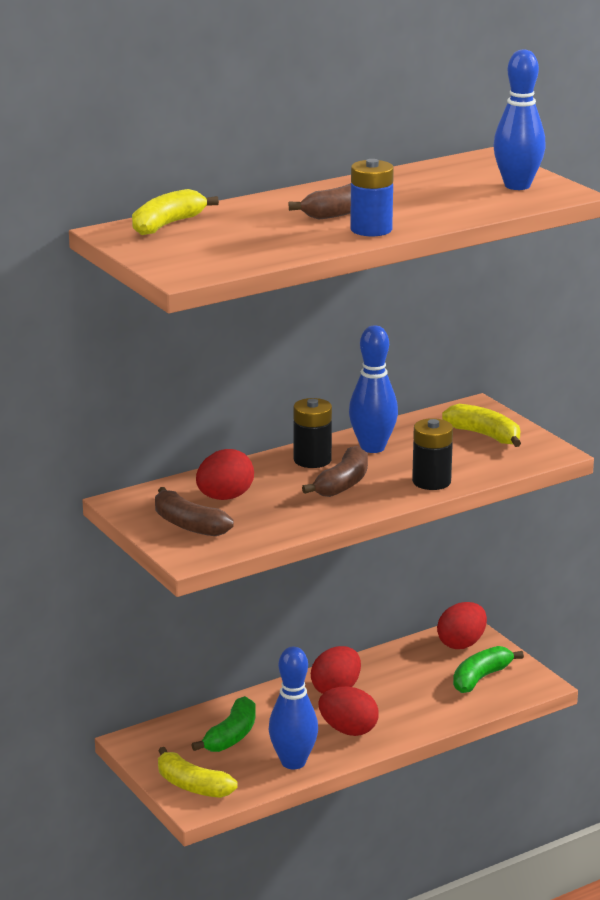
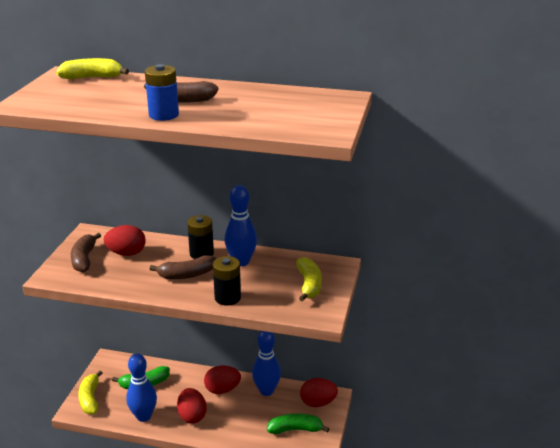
camera: 45 degrees right, 5 degrees up
blue bowling pin [493,50,546,190] -> blue bowling pin moved to [252,331,281,396]

